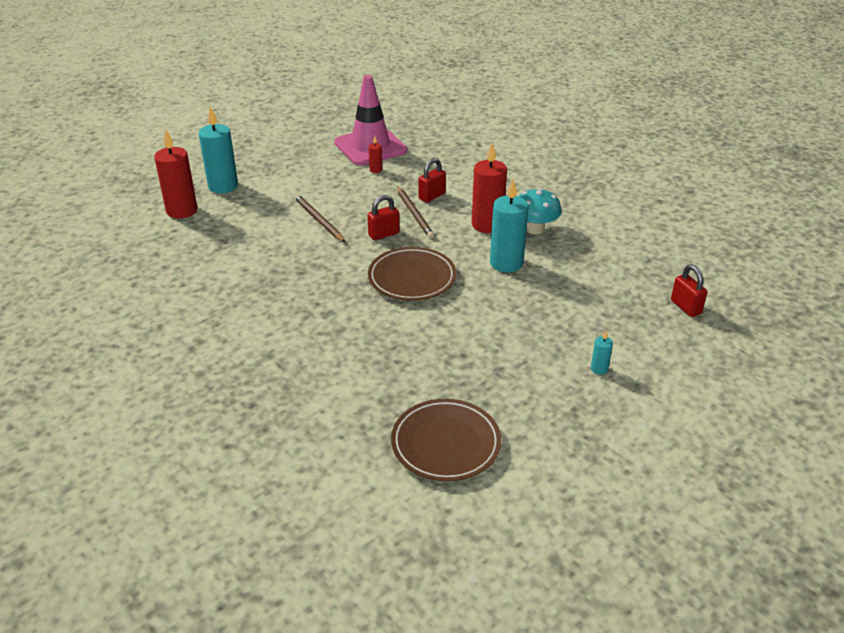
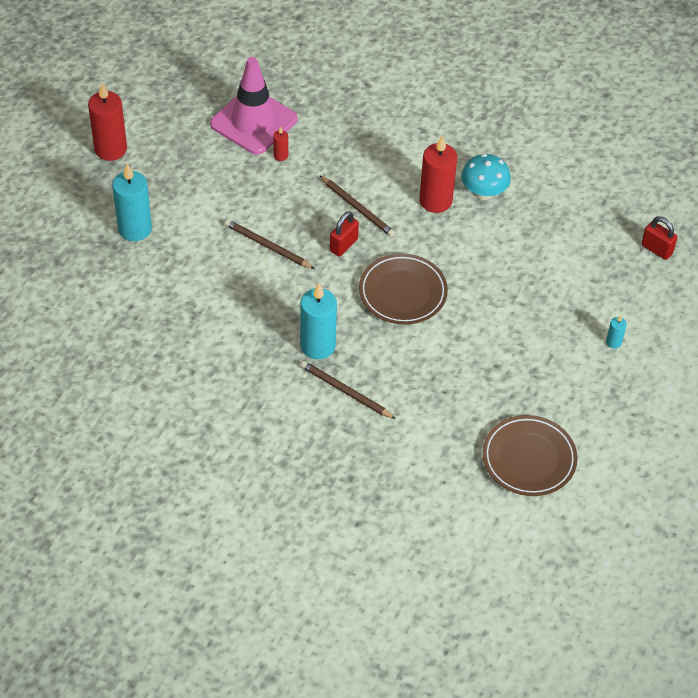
camera: 25 degrees left, 15 degrees up
red candle [154,129,198,219] -> red candle moved to [88,83,127,161]
red padlock [419,158,446,203] -> none
turquoise candle [490,178,529,272] -> turquoise candle moved to [300,283,337,359]
none -> brown pencil [300,361,396,419]

